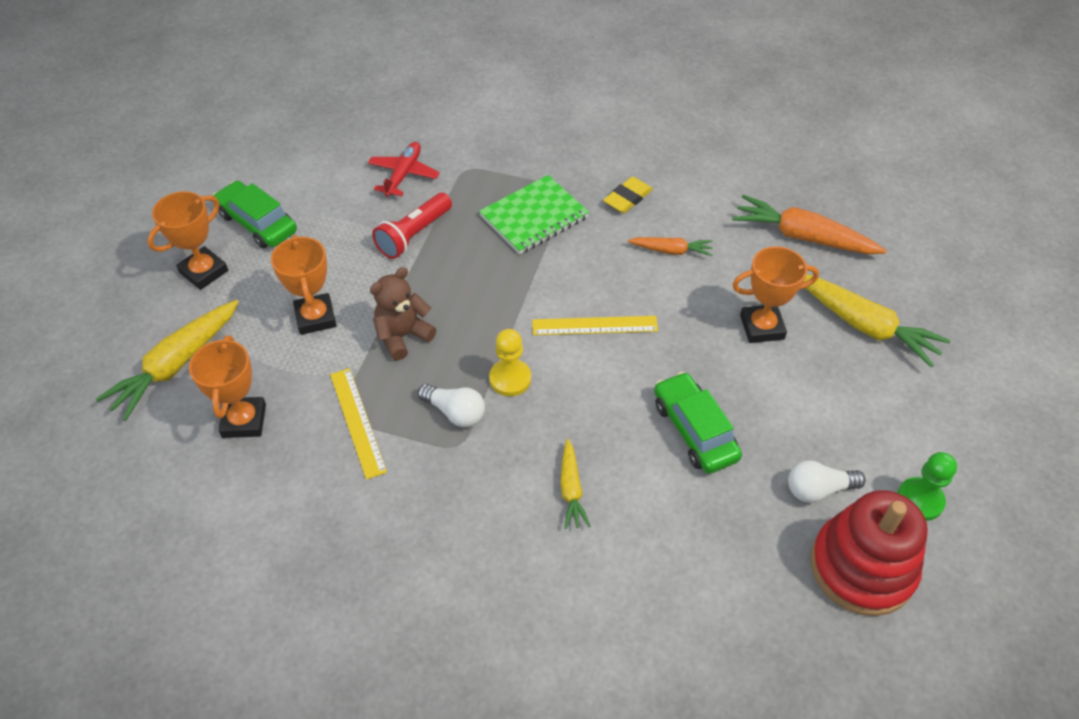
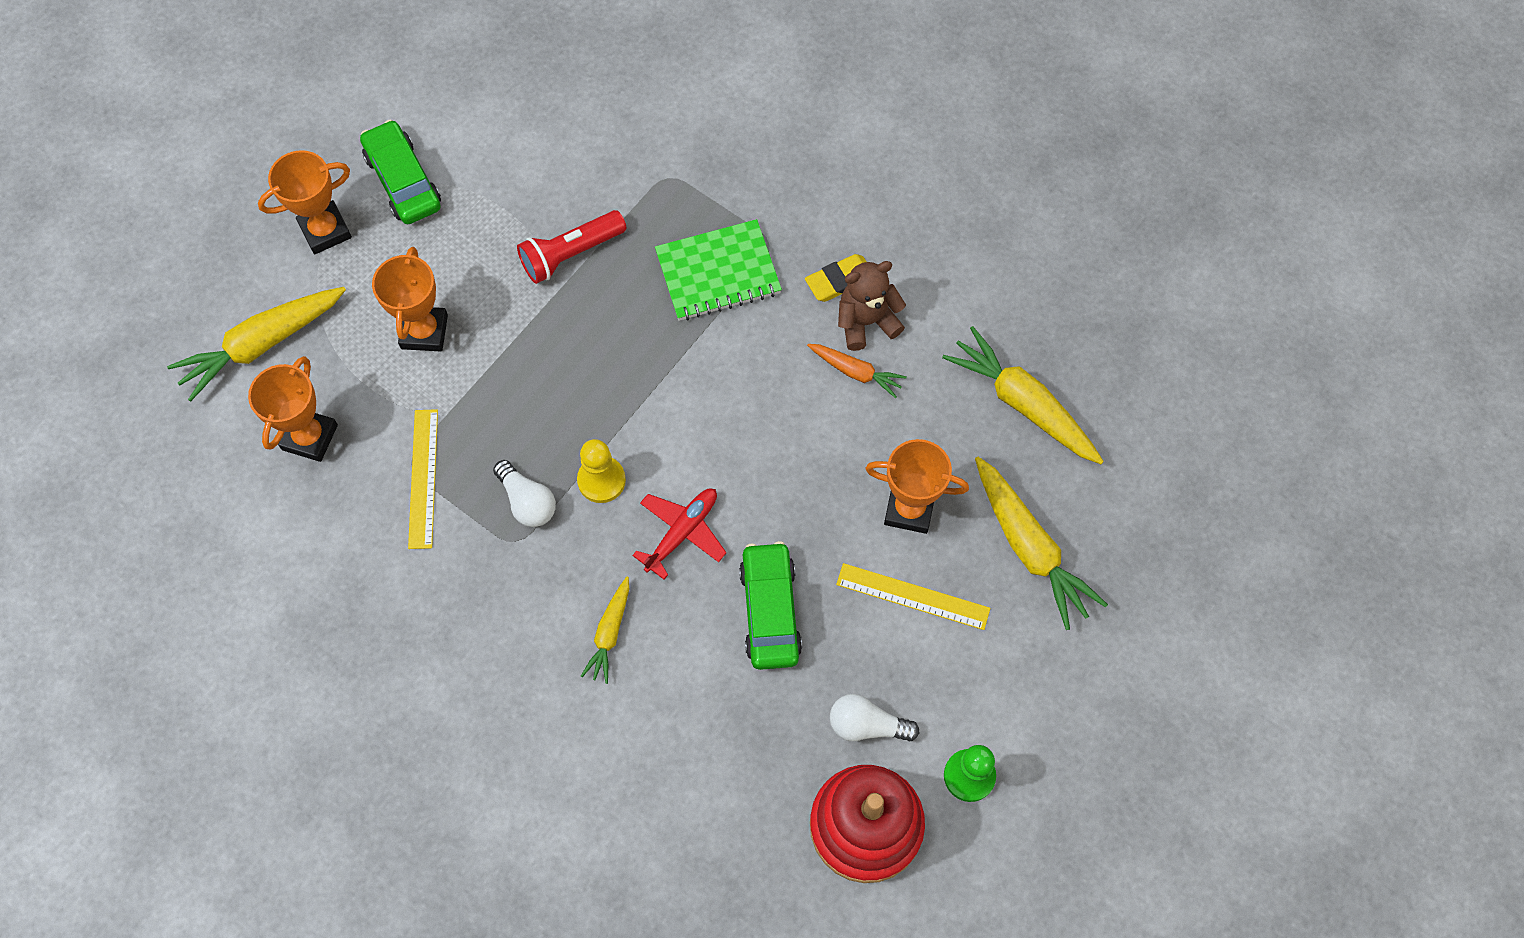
camera: 20 degrees right, 15 degrees up
red plane [368,142,440,197] -> red plane moved to [632,489,727,580]
brown teddy bear [370,267,437,361] -> brown teddy bear moved to [838,261,906,351]
yellow ruler [532,316,658,335] -> yellow ruler moved to [836,563,990,630]
orange carrot [733,195,887,254] -> yellow carrot [942,326,1104,464]

